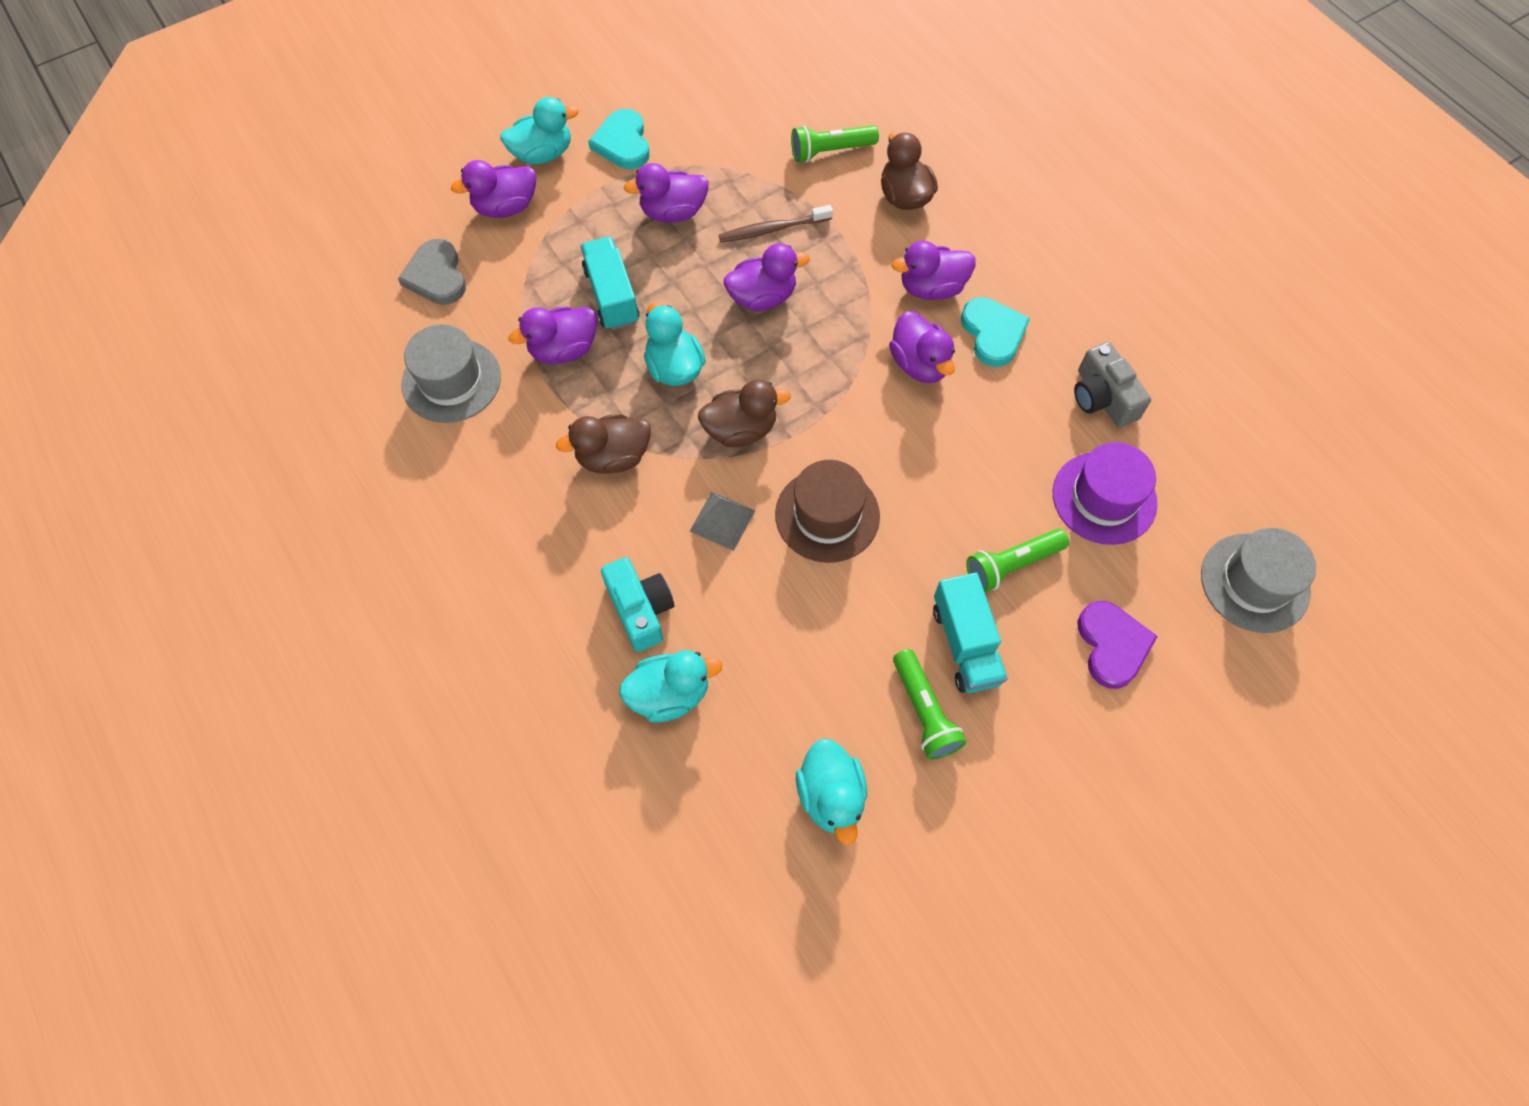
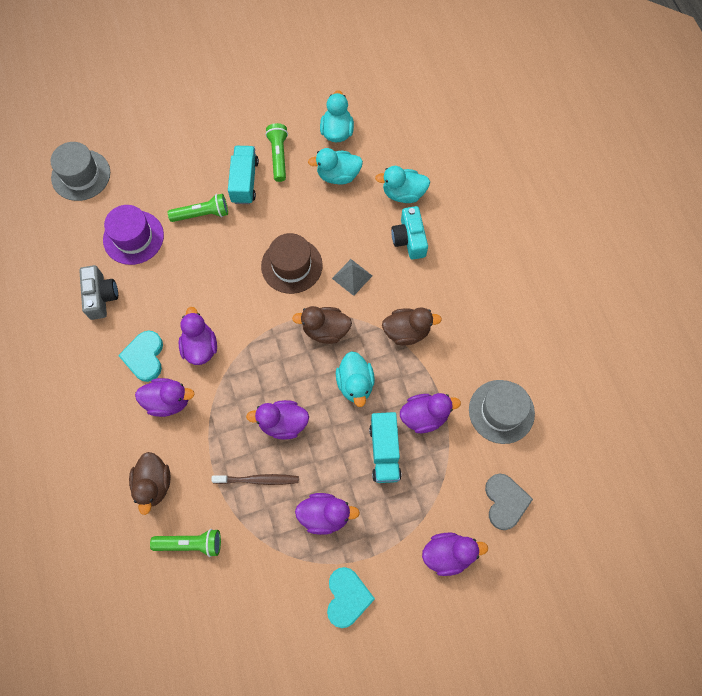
camera: 165 degrees left, 5 degrees up
turquoise duck [500,97,579,164] -> turquoise duck moved to [308,148,363,185]
purple heart [1078,601,1158,689] -> none

